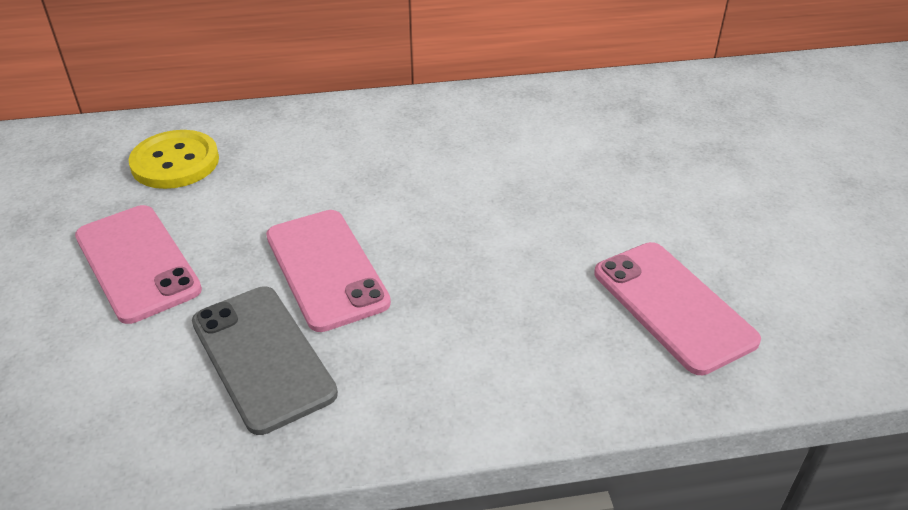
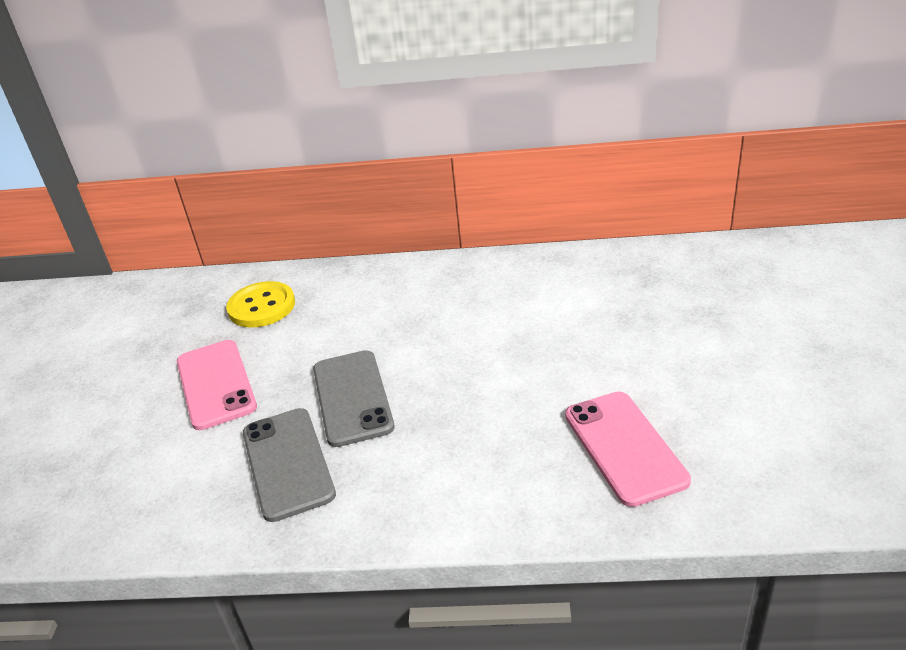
camera: 15 degrees right, 5 degrees down
pink phone [266,210,391,332] -> grey phone [313,350,395,447]

